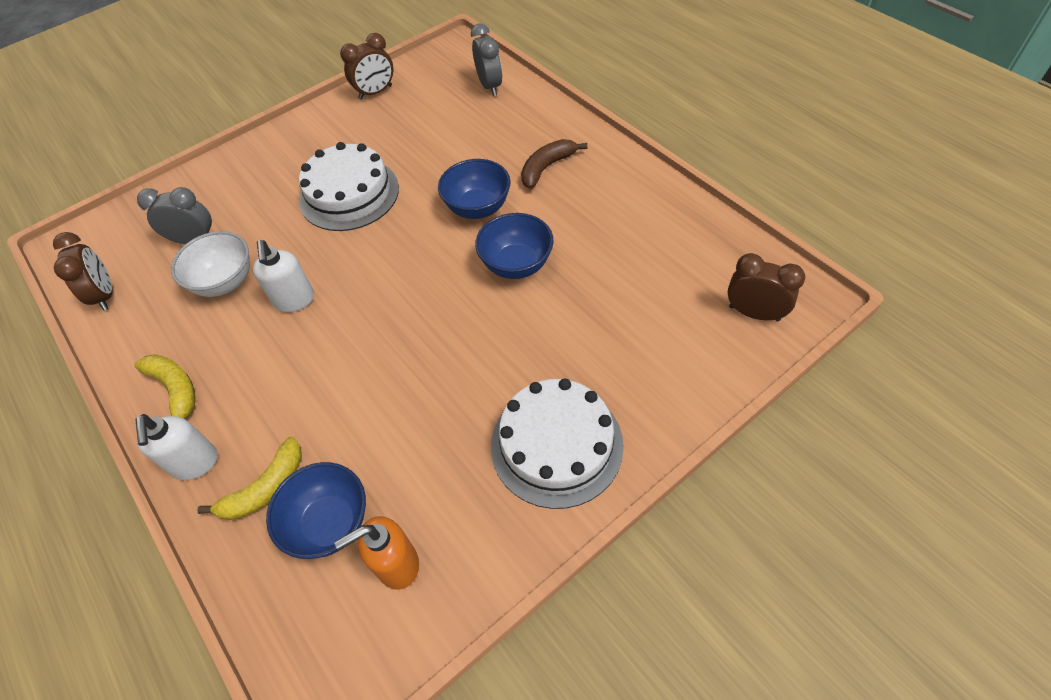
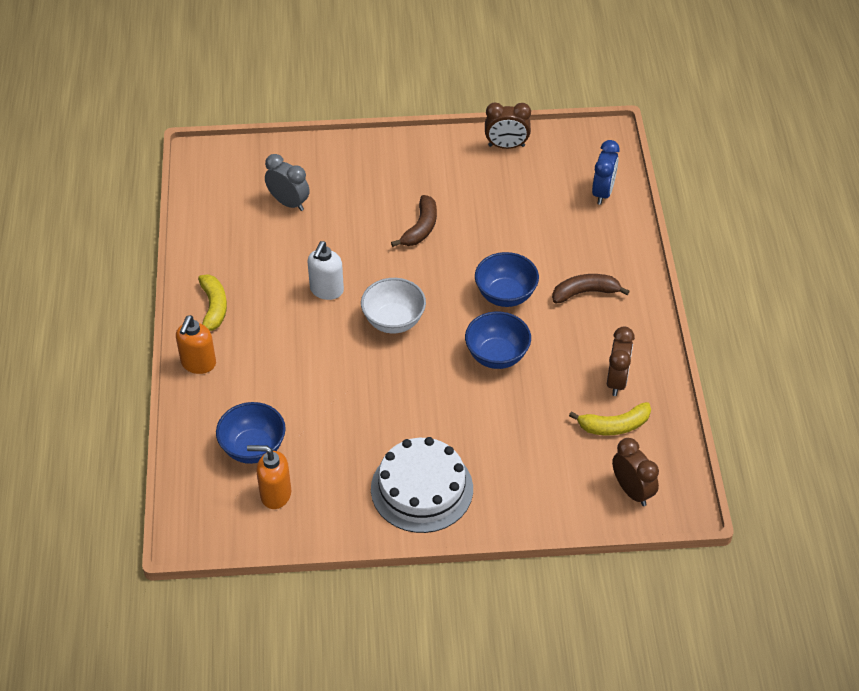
camera: 30 degrees right, 5 degrees down
brown clock [53,232,112,311] -> brown clock moved to [607,326,635,396]
white soap dispenser [135,414,218,480] -> orange soap dispenser [176,315,216,374]
white bowl [171,231,250,297] -> white bowl moved to [361,278,426,334]
yellow banana [197,437,302,520] -> yellow banana moved to [569,402,651,435]
white cake [299,142,399,231] -> brown banana [391,195,437,247]
grey clock [471,24,502,96] -> blue clock [592,140,620,205]

